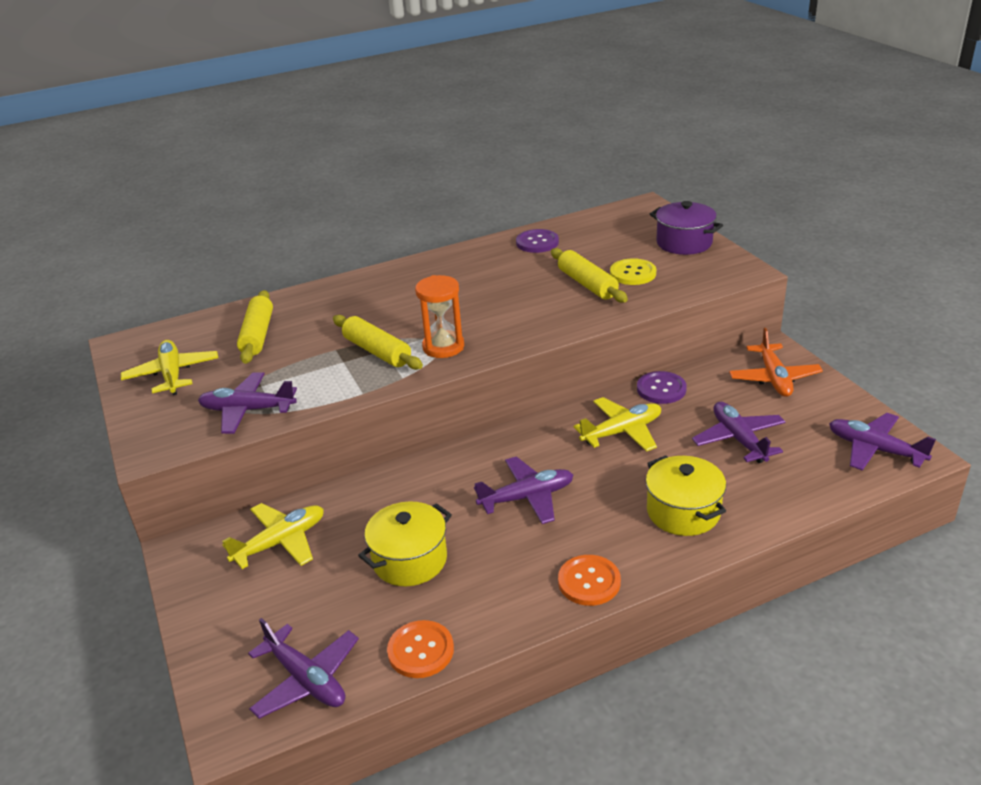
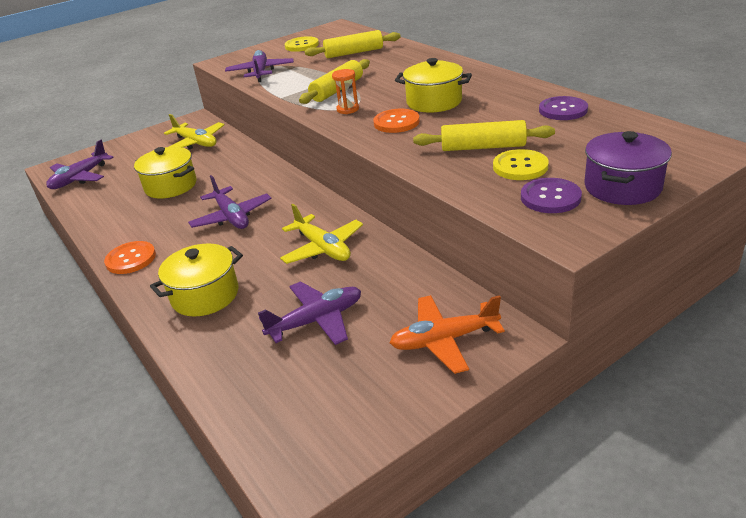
camera: 80 degrees right, 0 degrees up
yellow plane [121,340,218,395] -> yellow button [285,36,319,52]
orange button [387,620,454,678] -> orange button moved to [373,109,420,133]
orange hourglass [415,275,464,358] -> orange hourglass [332,69,359,114], size x0.63
yellow rolling pin [551,248,628,303] -> yellow rolling pin turned 45 degrees clockwise [413,120,555,151]
purple button [637,371,687,404] -> purple button moved to [521,178,582,213]
purple plane [829,413,936,471] -> none
none -> yellow pot [395,58,472,112]

